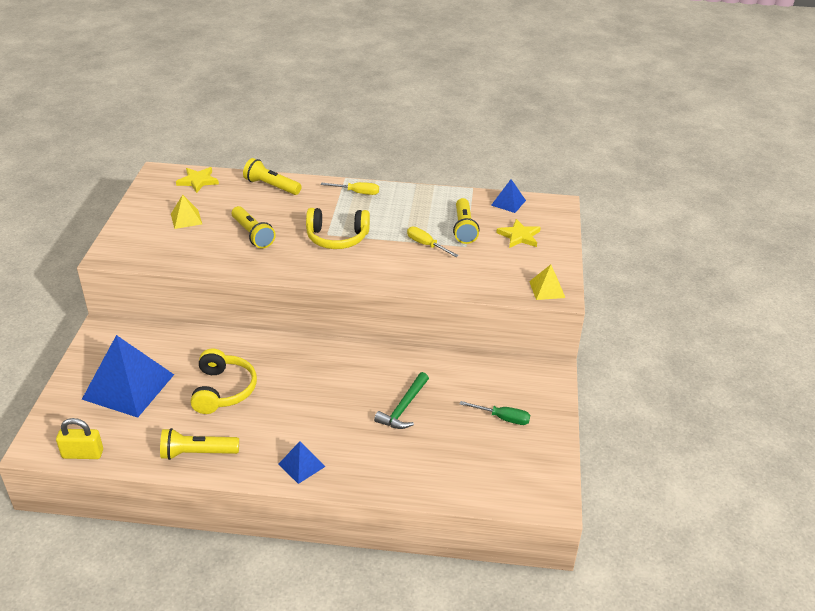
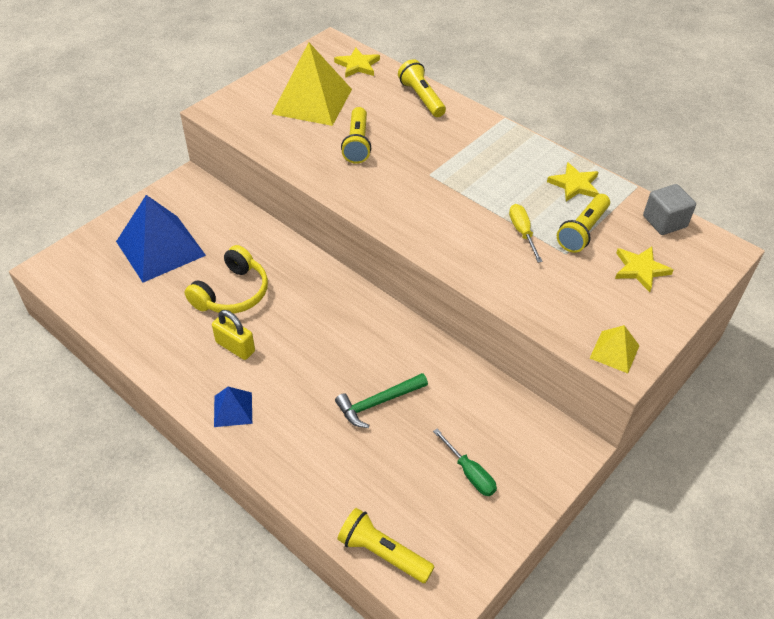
camera: 35 degrees right, 10 degrees up
yellow padlock [56,418,103,459] -> yellow padlock moved to [212,310,255,360]
yellow flashlight [160,428,239,460] -> yellow flashlight moved to [337,508,435,583]
yellow pyramid [171,194,202,229] -> yellow pyramid [272,42,352,126], size x2.09
yellow headphones [306,208,370,249] -> none
yellow screwdriver [321,182,379,195] -> none
blue pyramid [491,179,526,213] -> grey cube [643,184,696,235]
none -> yellow star [547,162,599,201]

